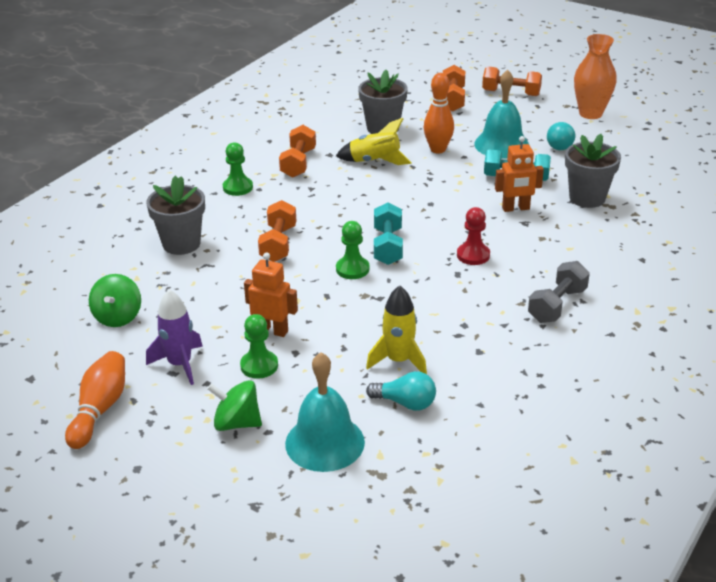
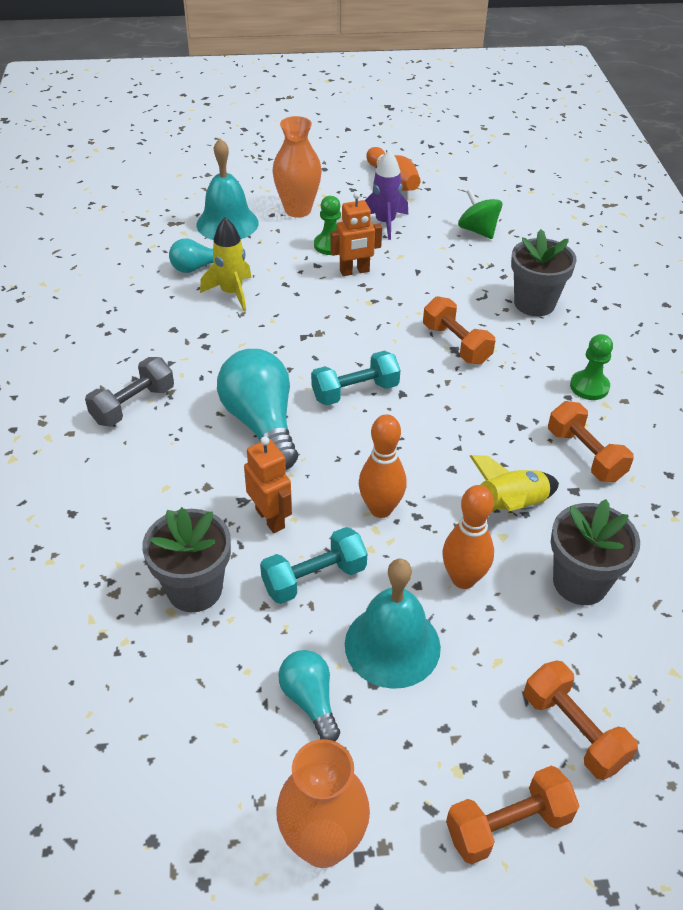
camera: 140 degrees right, 10 degrees up
green spinning top [207,380,262,431] -> orange vase [272,116,322,217]
green pawn [336,221,369,279] -> none
turquoise dumbbell [374,202,403,265] -> turquoise dumbbell turned 75 degrees counterclockwise [311,351,400,406]
red pawn [457,207,490,265] -> turquoise light bulb [217,349,298,470]
orange robot [495,136,544,212] -> orange robot turned 105 degrees clockwise [244,436,292,533]
grey dumbbell [528,261,590,323] -> grey dumbbell turned 45 degrees clockwise [85,357,174,427]
none -> orange bowling pin [359,414,407,518]

